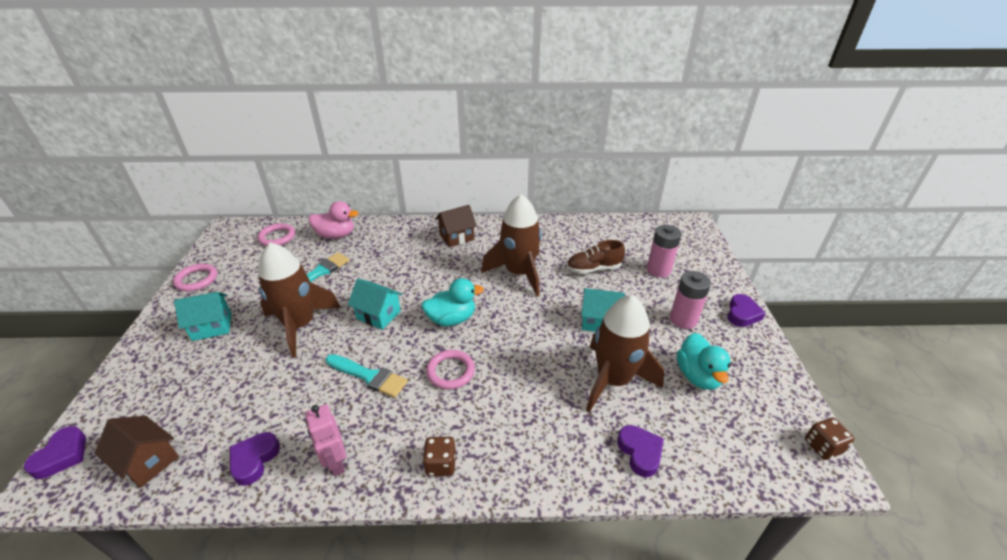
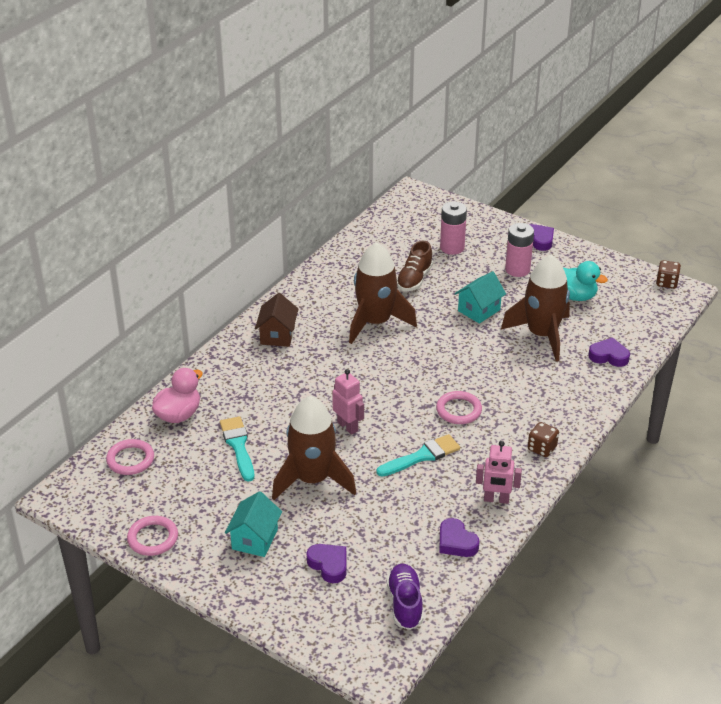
camera: 55 degrees left, 0 degrees up
purple heart [24,426,86,479] -> purple heart moved to [307,544,346,583]
brown house [94,416,179,488] -> purple shoe [387,564,423,630]
turquoise house [348,279,402,330] -> pink robot [332,369,364,435]
turquoise duck [421,278,484,326] -> none

